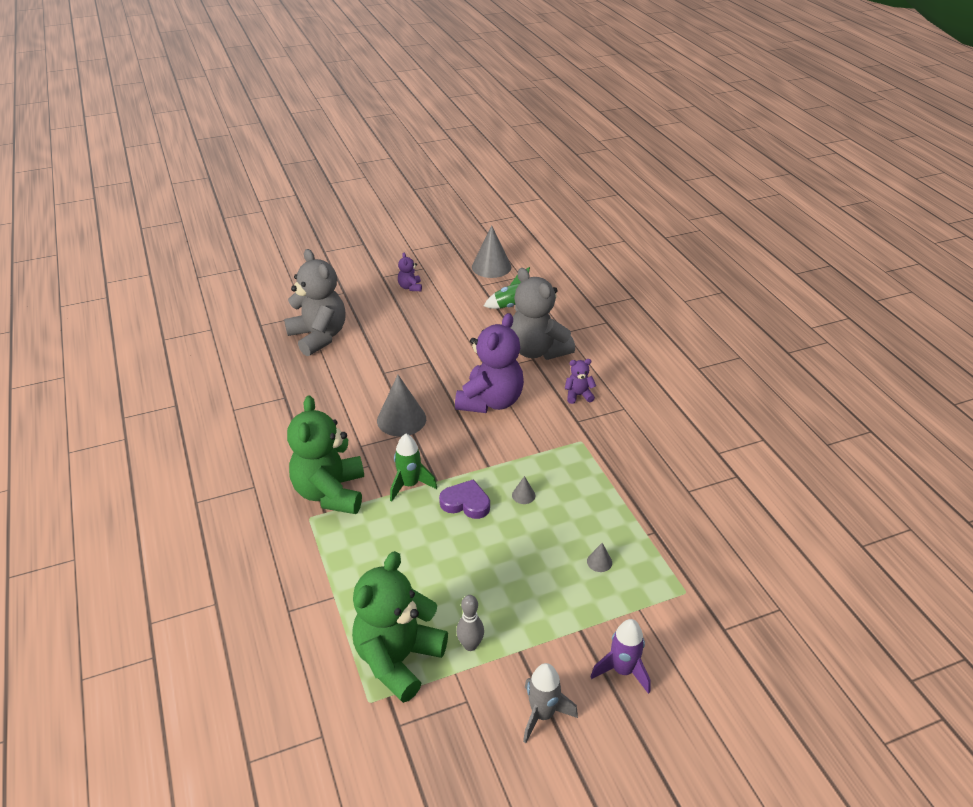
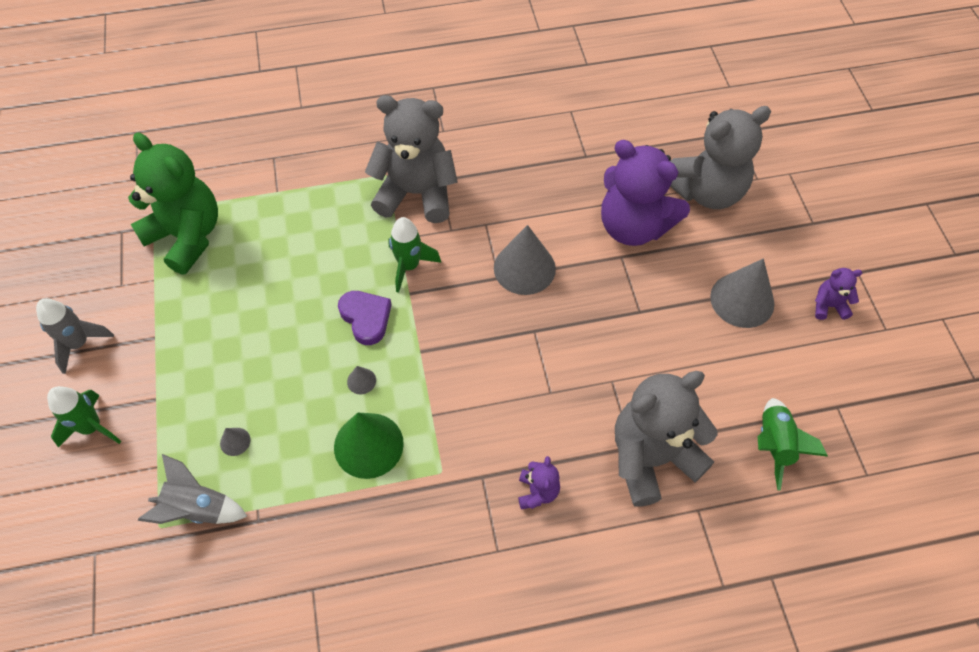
camera: 100 degrees right, 20 degrees up
green teddy bear [287,396,364,514] -> grey teddy bear [365,95,458,223]
purple heart [439,479,490,519] -> purple heart turned 60 degrees counterclockwise [338,291,392,345]
purple teddy bear [455,313,524,413] -> purple teddy bear moved to [601,140,690,246]
grey bowling pin [456,595,484,651] -> none
grey cone [472,226,511,278] -> grey cone moved to [710,258,774,328]
purple rocket [590,619,651,694] -> green rocket [47,386,122,447]
none -> grey rocket [138,454,247,524]
none -> green cone [334,413,404,479]

